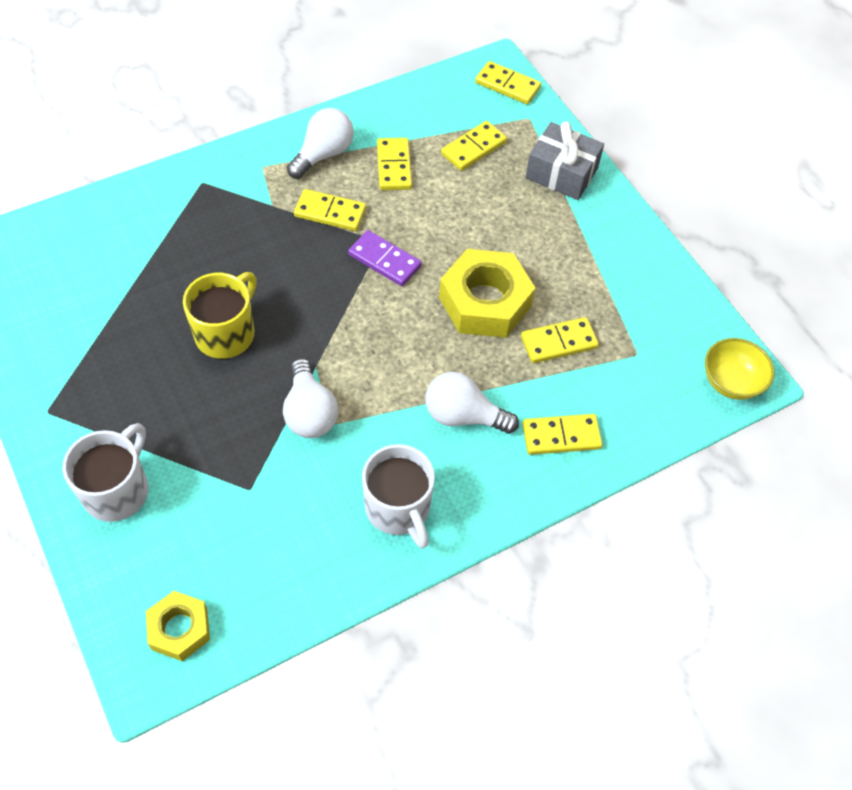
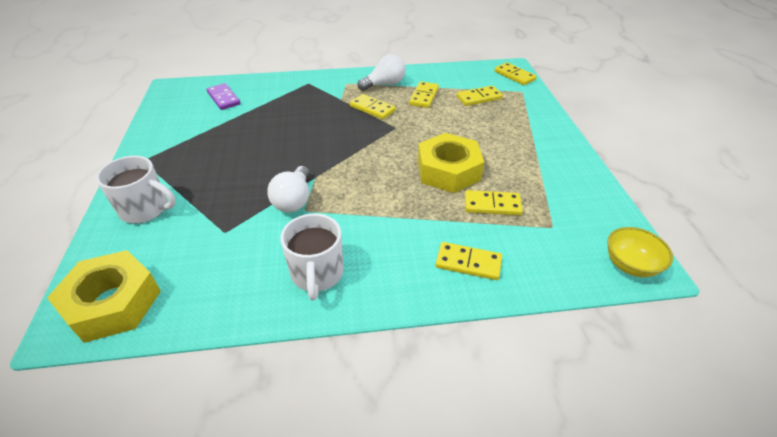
camera: 25 degrees right, 15 degrees down
white mug [63,423,148,522] -> white mug turned 60 degrees clockwise [96,156,176,224]
yellow nut [146,591,210,661] -> yellow nut [47,250,161,343], size x1.72
yellow mug [183,272,257,359] -> none
purple domino [348,230,422,286] -> purple domino moved to [207,83,241,110]
white light bulb [426,372,519,434] -> none
grey gift [525,122,604,200] -> none

